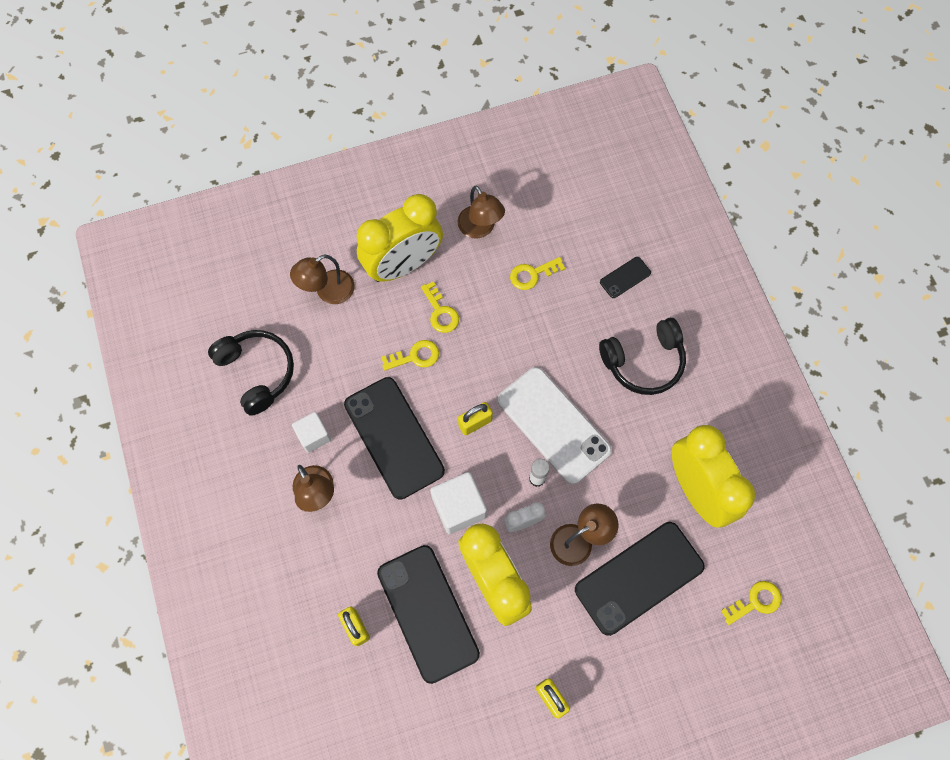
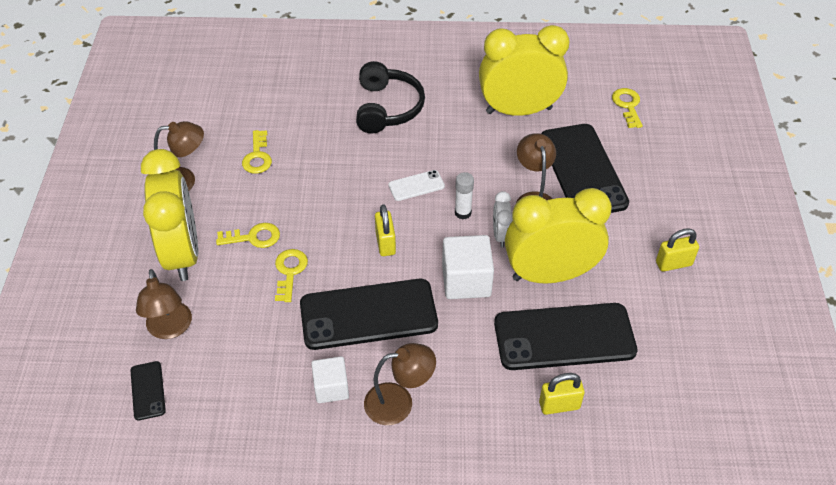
camera: 70 degrees left, 20 degrees down
black headphones [208,330,294,416] -> none
white phone [498,367,612,484] -> white phone [388,170,445,201], size x0.44
black phone [600,257,651,298] -> black phone moved to [130,361,166,420]

